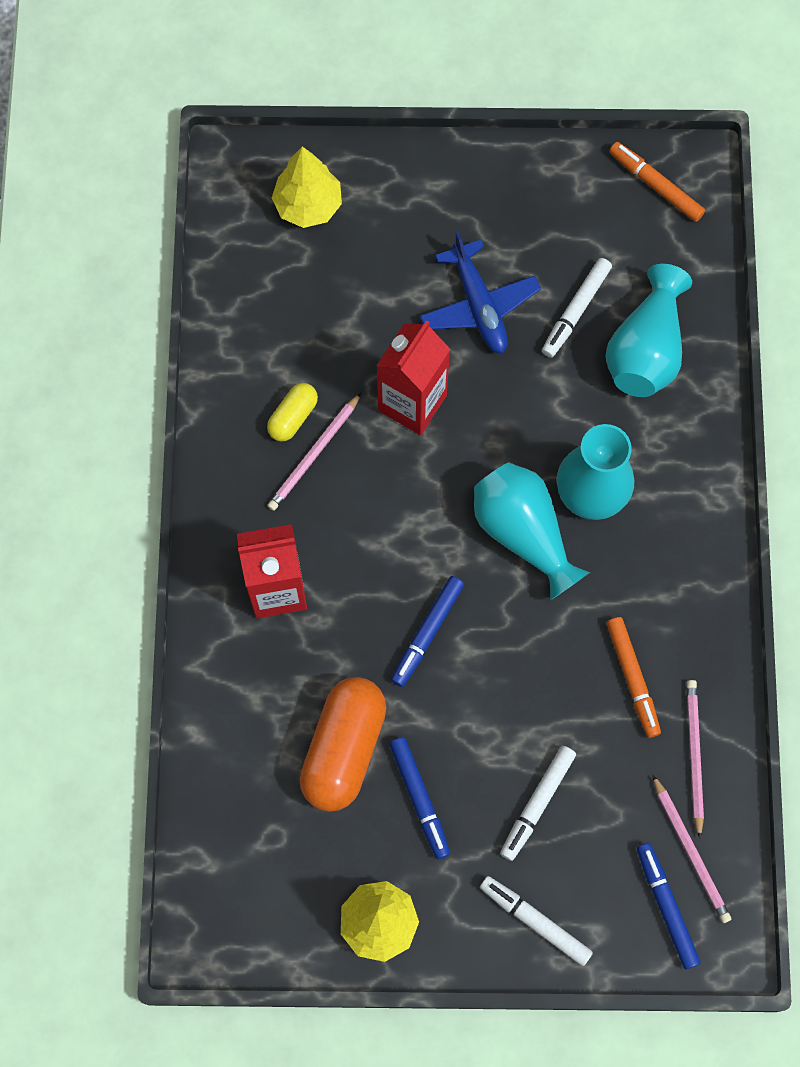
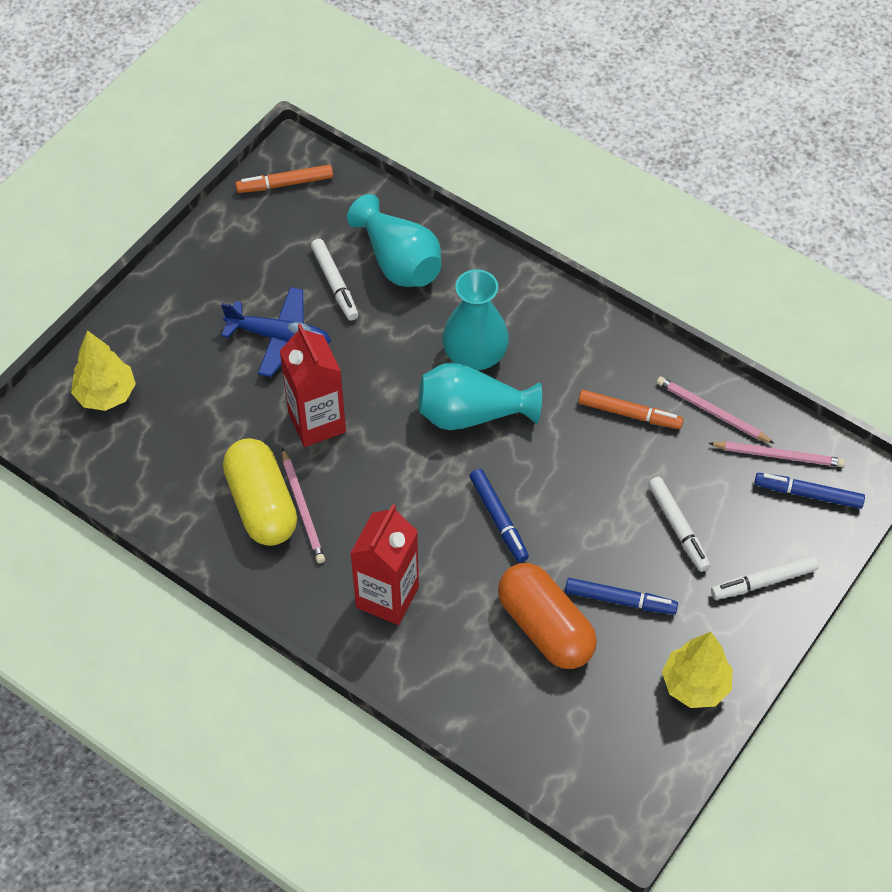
camera: 55 degrees left, 15 degrees down
yellow capsule [267,383,318,442] -> yellow capsule [223,438,297,546], size x1.96

